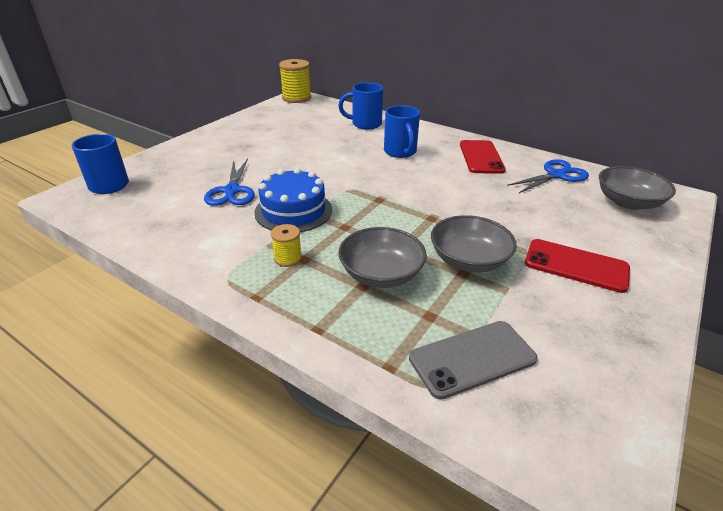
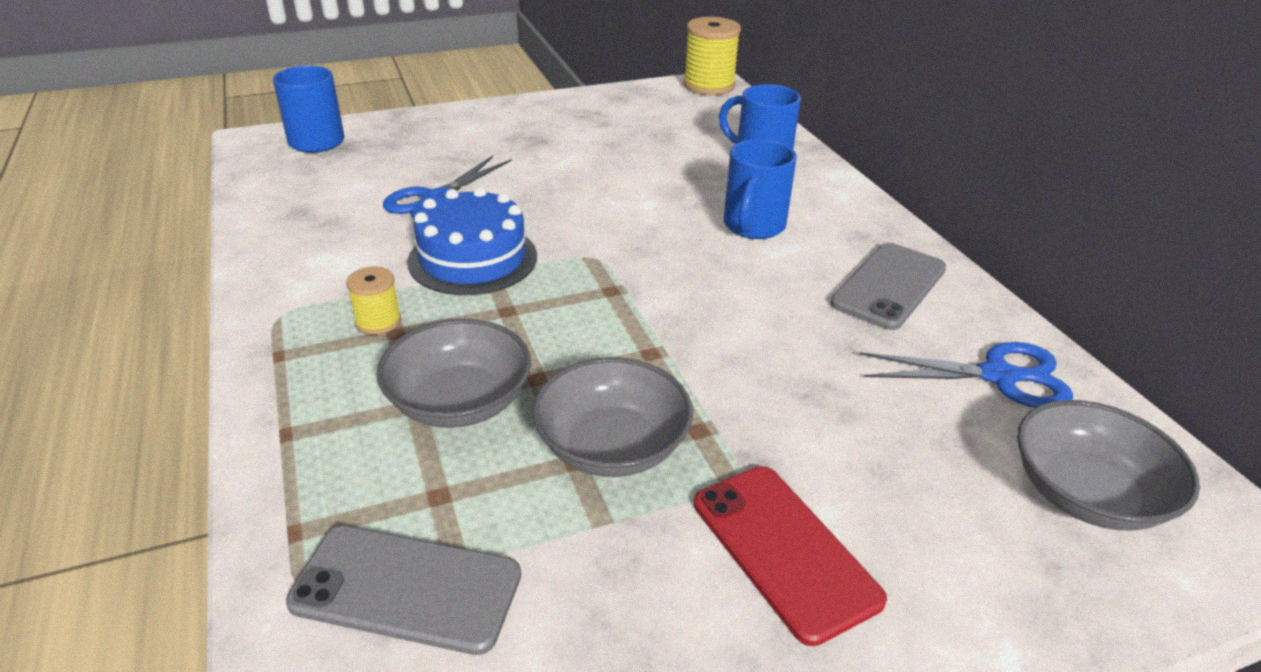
camera: 35 degrees right, 0 degrees up
red phone [460,140,506,174] -> grey phone [830,243,947,330]

